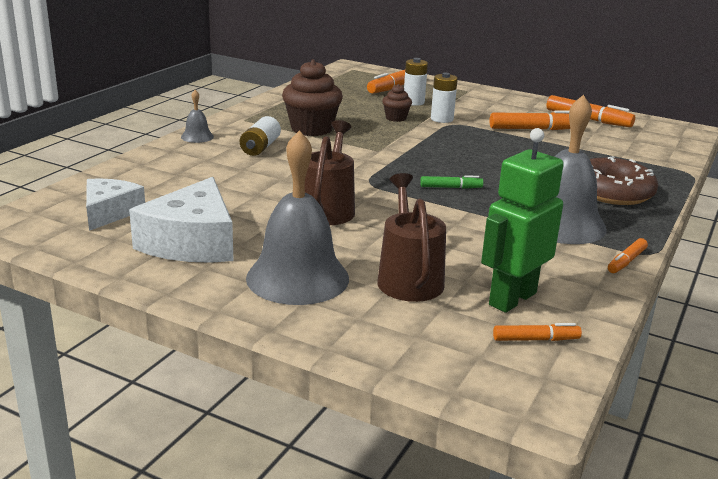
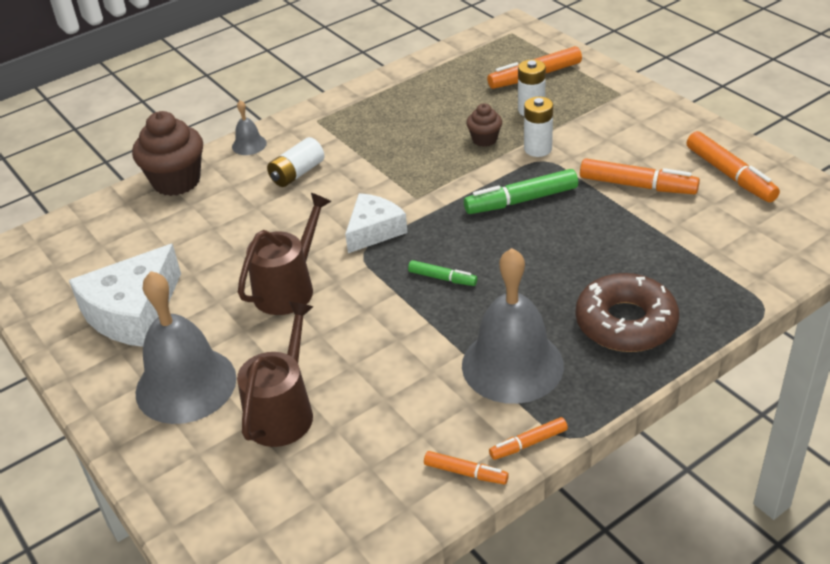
camera: 30 degrees right, 15 degrees up
white cheese [86,178,145,231] -> white cheese moved to [345,193,408,253]
brown cupcake [282,60,343,136] -> brown cupcake moved to [132,111,203,196]
green robot [481,128,564,313] -> none
orange marker [493,323,582,341] -> orange marker moved to [424,451,509,484]
none -> green marker [464,169,578,214]

